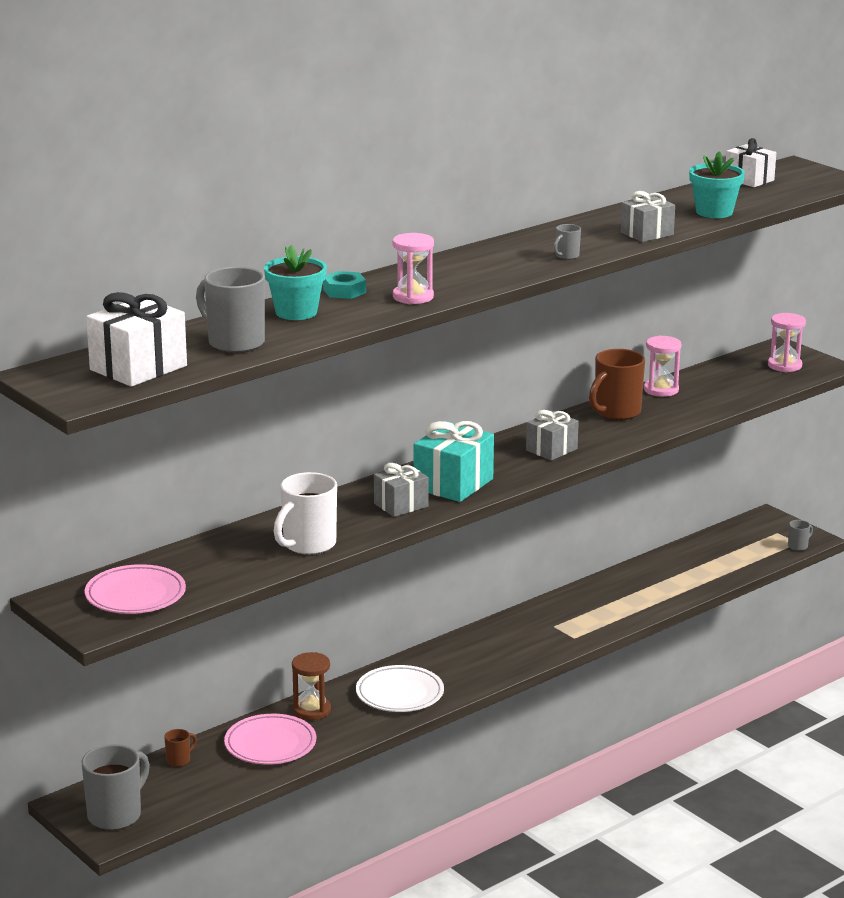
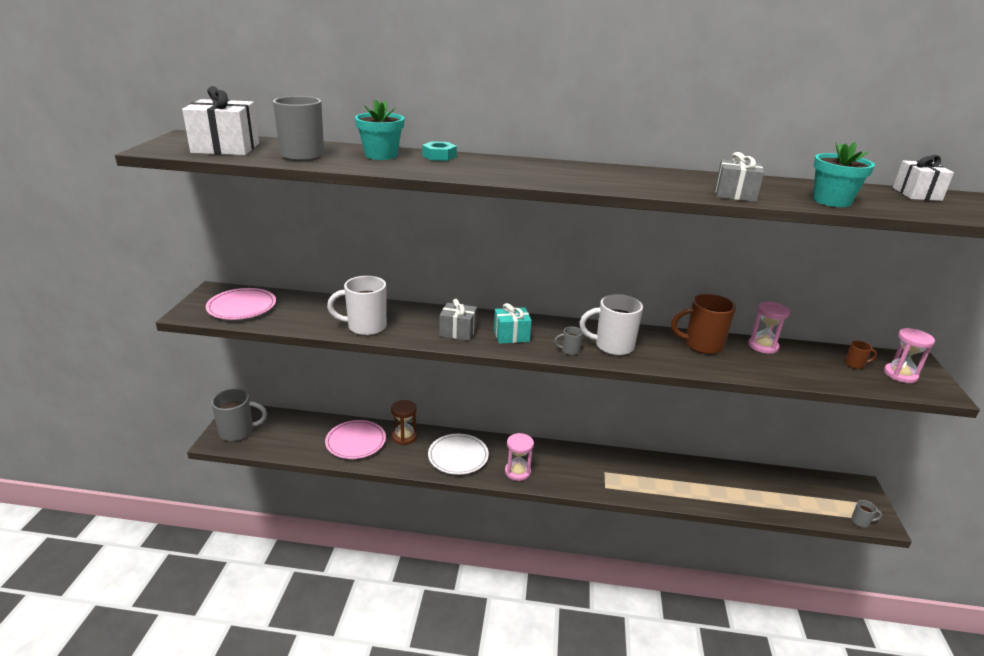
camera: 45 degrees right, 5 degrees up
brown mug [164,729,197,767] -> brown mug moved to [845,341,877,369]
pink hourglass [393,233,434,304] -> pink hourglass moved to [505,433,534,481]
turquoise gift [414,421,494,502] -> turquoise gift [494,303,532,344], size x0.64
grey gift [526,410,579,461] -> white mug [579,294,643,356]
grey mug [554,224,581,260] -> grey mug moved to [554,327,583,355]

